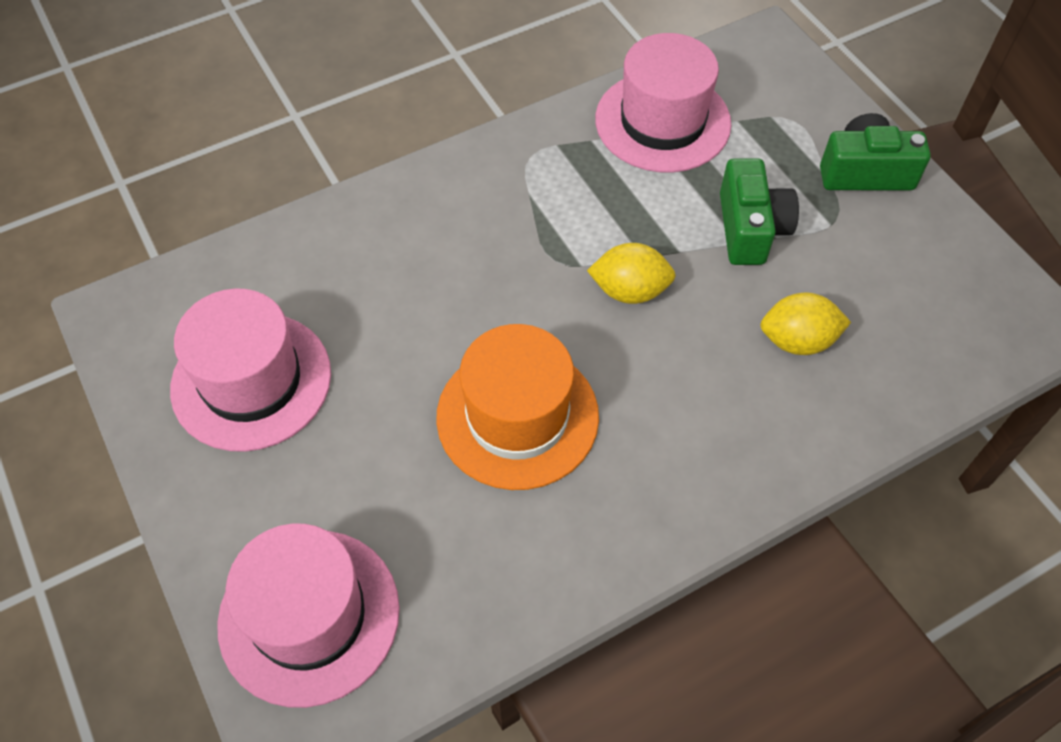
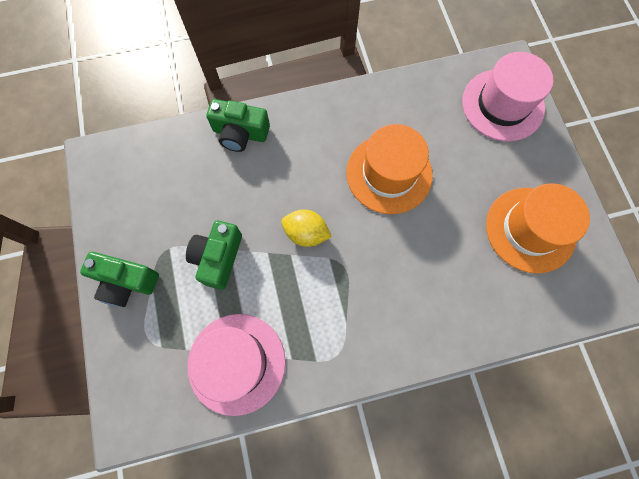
camera: 165 degrees left, 15 degrees up
pink hat [170,289,331,452] -> orange hat [486,183,590,274]
yellow lemon [760,292,851,355] -> none
none -> green camera [207,99,270,152]

